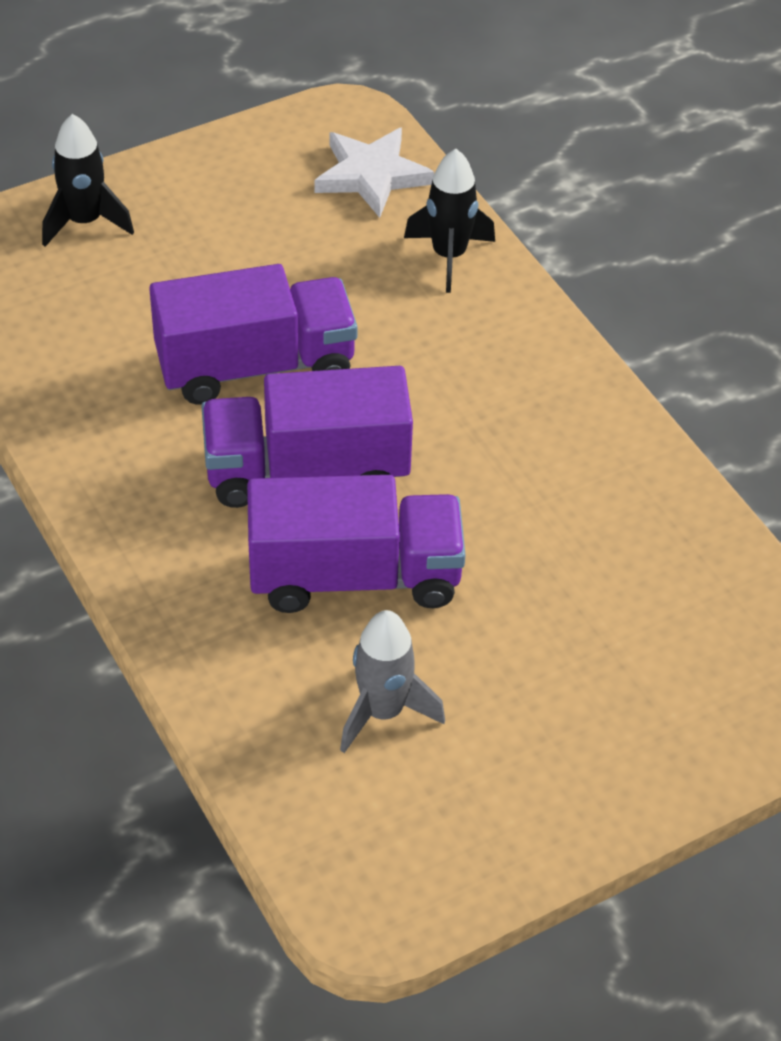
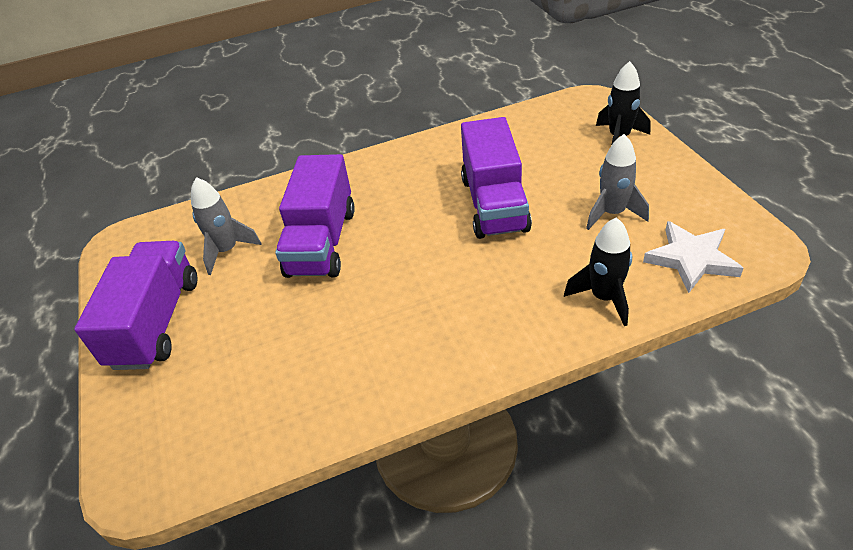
camera: 105 degrees right, 5 degrees down
purple truck [201,366,413,508] -> purple truck moved to [74,241,197,370]
none -> grey rocket [586,134,649,230]

